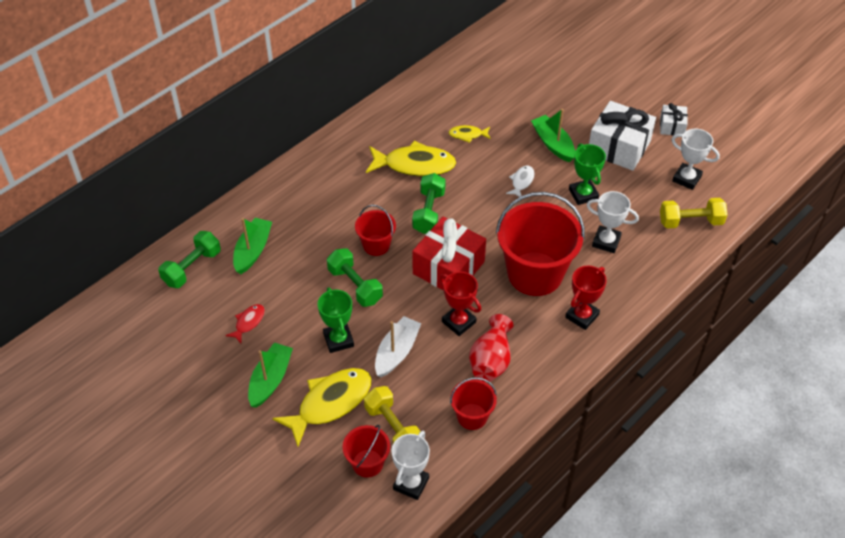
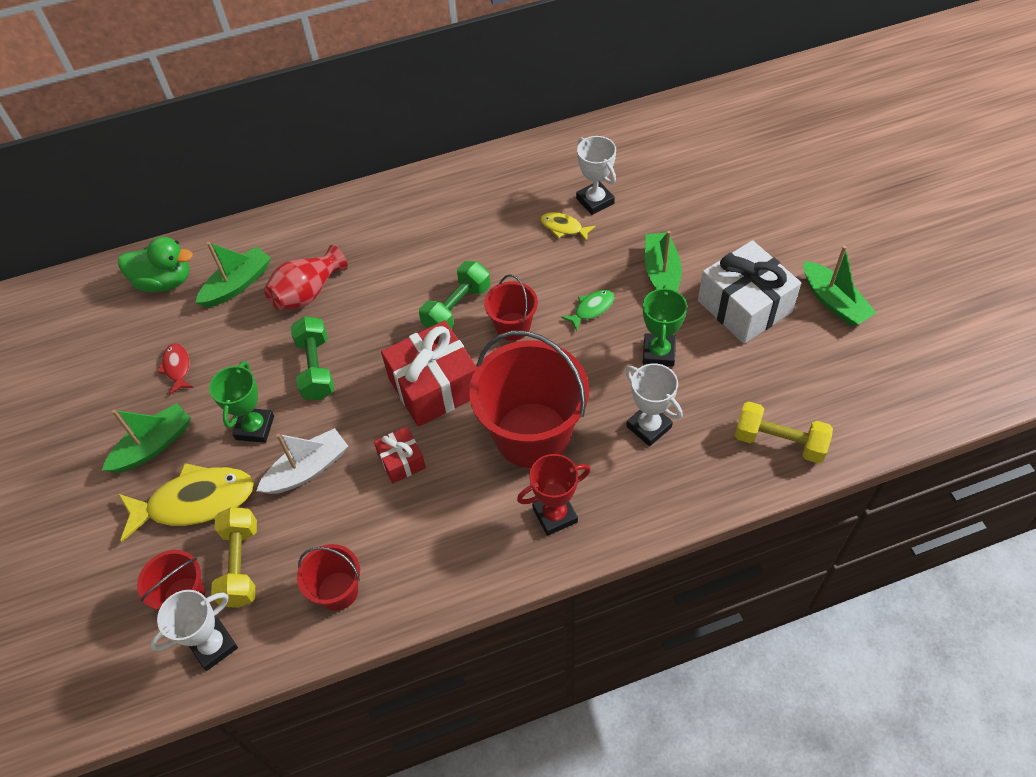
camera: 30 degrees right, 5 degrees up
green dumbbell [158,231,221,288] -> green duck [118,237,193,292]
red fish [225,304,265,343] -> red fish turned 75 degrees counterclockwise [158,344,193,395]
red bucket [355,205,396,256] -> red bucket moved to [484,274,538,341]
yellow fish [366,141,456,177] -> none
red trophy [440,272,481,336] -> red gift [374,427,426,483]
red vase [469,314,513,382] -> red vase moved to [264,245,348,310]
white fish [506,165,534,197] -> green fish [561,290,614,331]
white gift [660,103,688,136] -> green boat [804,246,876,326]
white trophy [671,129,720,190] -> white trophy moved to [576,136,616,215]

